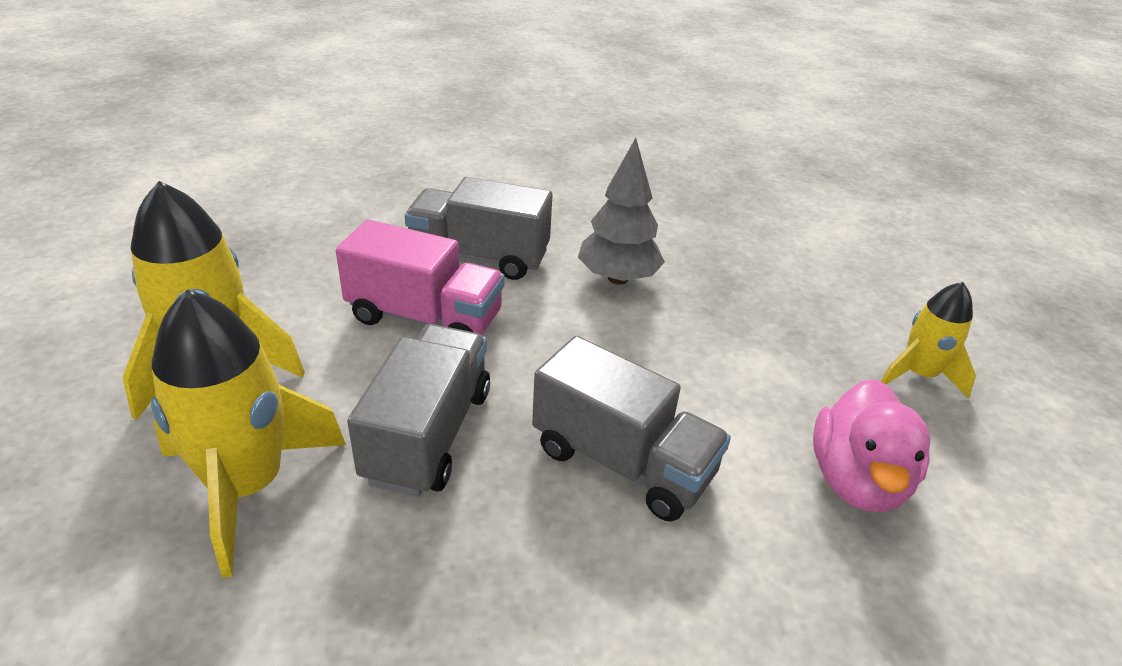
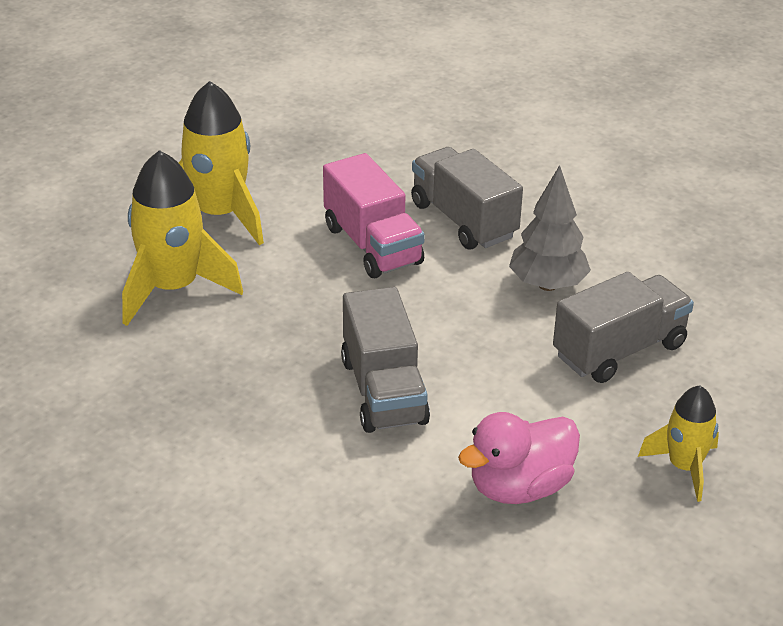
camera: 45 degrees right, 0 degrees up
grey truck [347,324,490,497] -> grey truck moved to [553,272,694,383]

